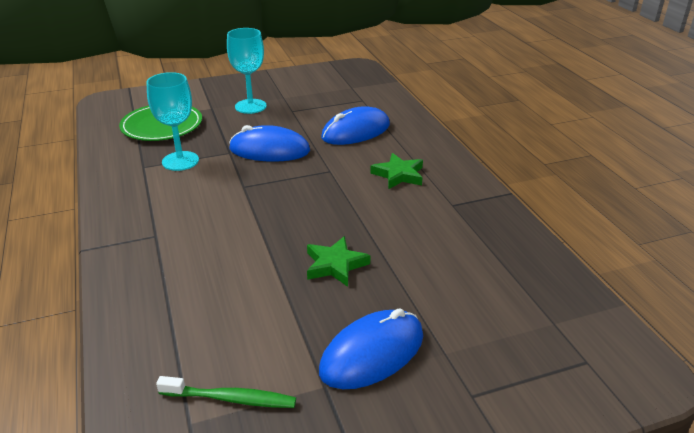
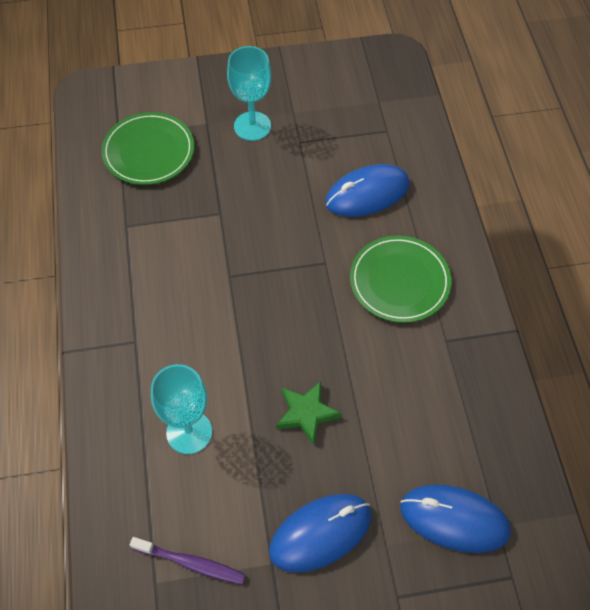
camera: 10 degrees right, 25 degrees up
turquoise goblet [146,72,199,171] -> turquoise goblet moved to [151,364,212,454]
green toothbrush [156,376,296,408] -> purple toothbrush [130,537,246,584]
blue mouse [229,125,310,162] -> blue mouse moved to [400,484,511,553]
green star [370,153,423,189] -> green plate [350,236,451,323]

